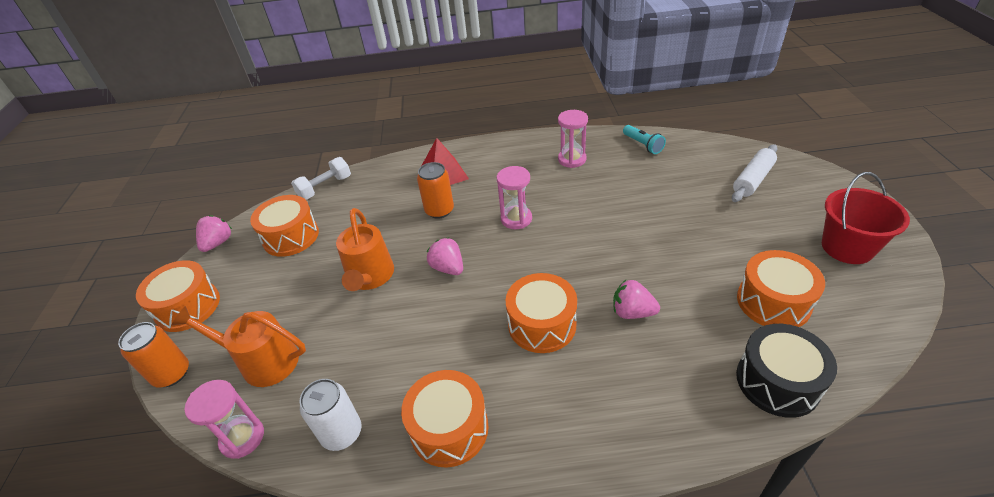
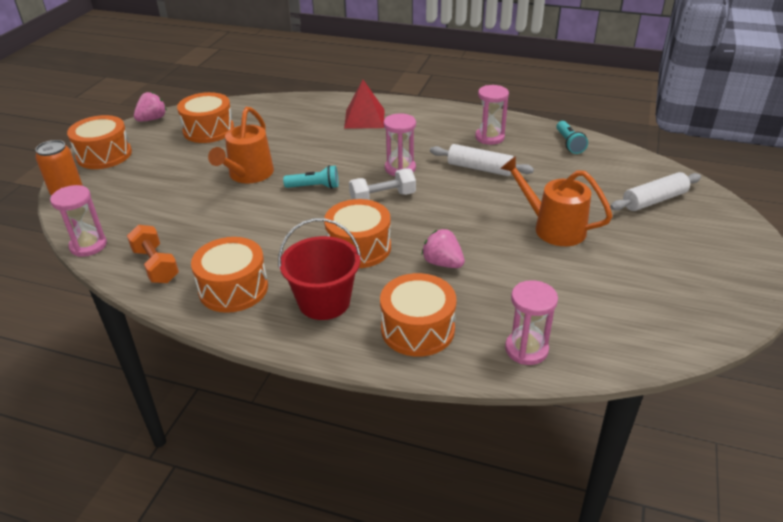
camera: 20 degrees right, 5 degrees down
orange watering can [171,306,306,387] -> orange watering can moved to [500,156,613,246]
white dumbbell [291,157,351,200] -> white dumbbell moved to [349,169,416,200]
white can [300,379,362,451] -> orange dumbbell [127,225,179,283]
orange can [417,162,454,219] -> none
pink strawberry [427,237,463,275] -> turquoise flashlight [283,165,339,189]
black drum [736,324,837,418] -> pink hourglass [505,280,558,365]
orange drum [737,250,825,327] -> orange drum moved to [380,273,457,357]
red bucket [822,172,910,264] -> red bucket moved to [278,218,361,320]
none -> white rolling pin [430,144,534,176]

